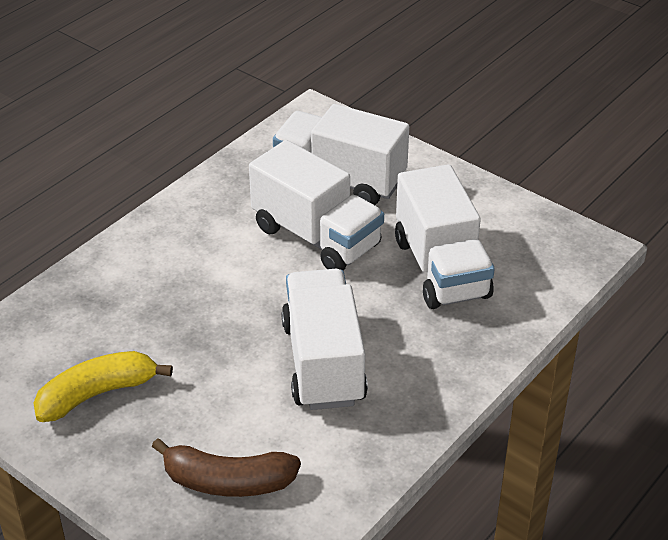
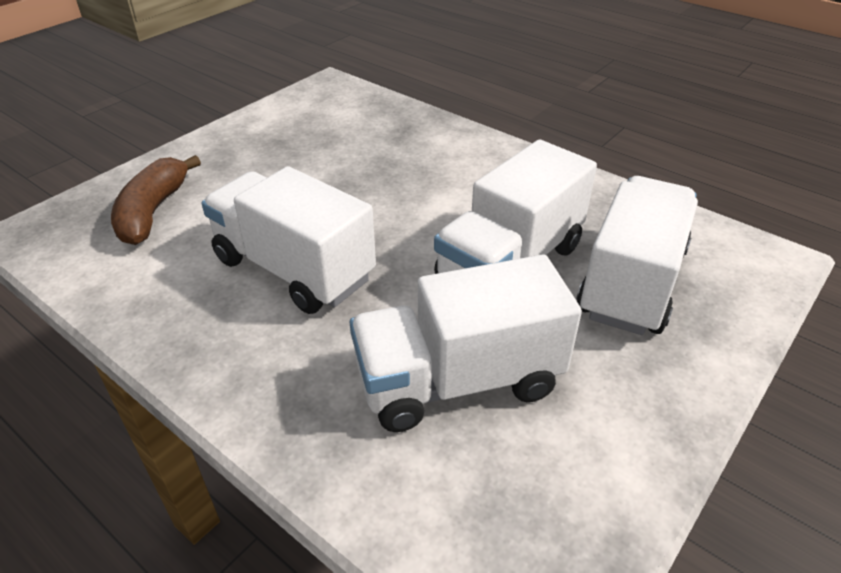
camera: 90 degrees right, 0 degrees up
yellow banana [33,351,173,422] -> none
white truck [281,269,368,410] -> white truck turned 135 degrees counterclockwise [202,166,376,314]

